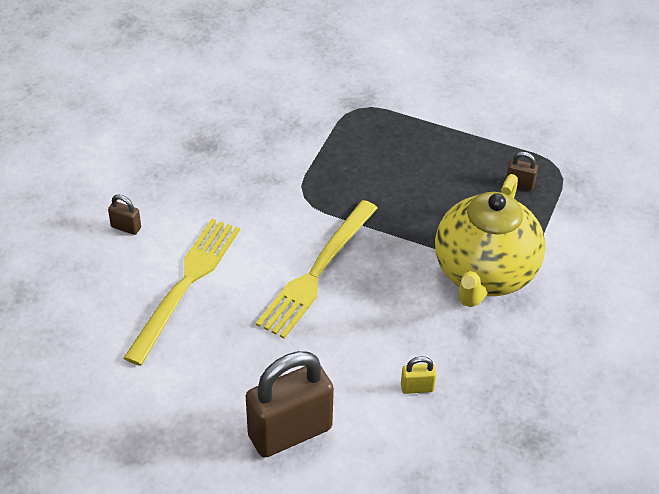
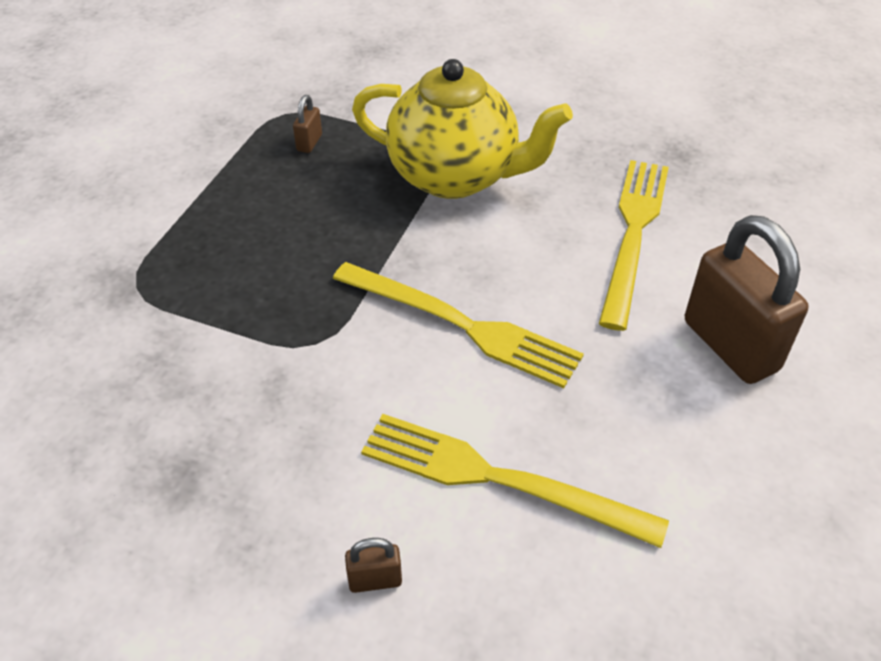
camera: 90 degrees left, 0 degrees up
brown padlock [108,194,141,235] -> brown padlock turned 60 degrees clockwise [345,538,402,593]
yellow padlock [401,356,436,394] -> yellow fork [599,160,669,331]

